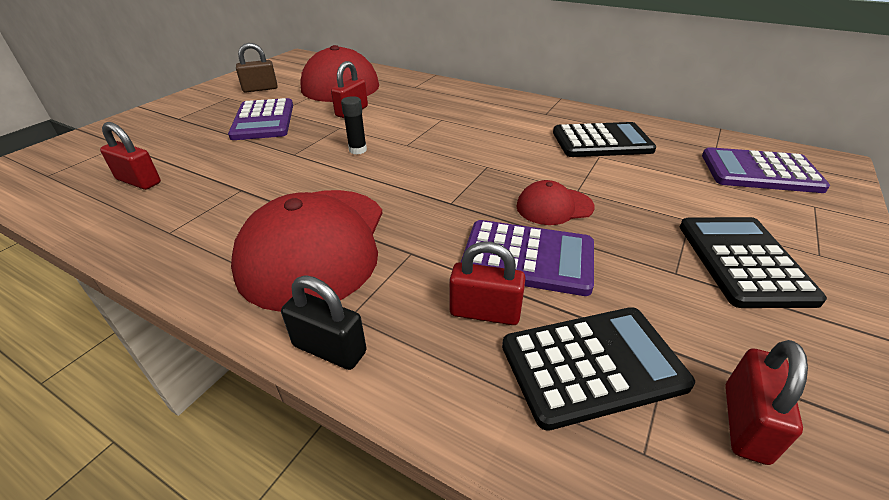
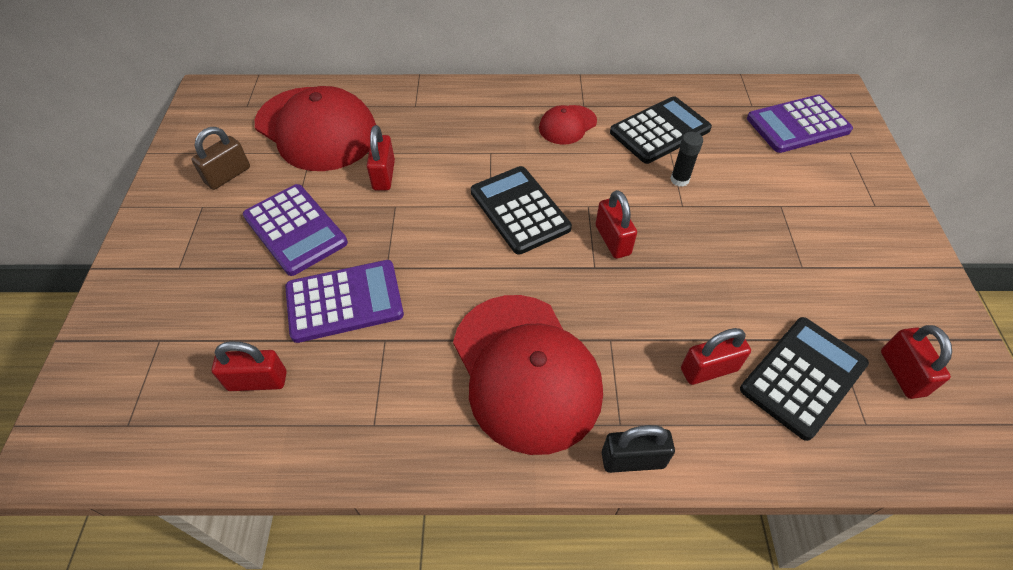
camera: 30 degrees left, 15 degrees up
black glue stick [341,96,367,154] -> black glue stick moved to [670,132,703,187]
purple calculator [461,220,594,296] -> purple calculator moved to [285,260,404,343]
red cap [516,180,595,225] -> red cap moved to [539,105,597,145]
black calculator [680,217,827,308] -> black calculator moved to [471,166,572,255]
none -> red padlock [595,190,637,259]

